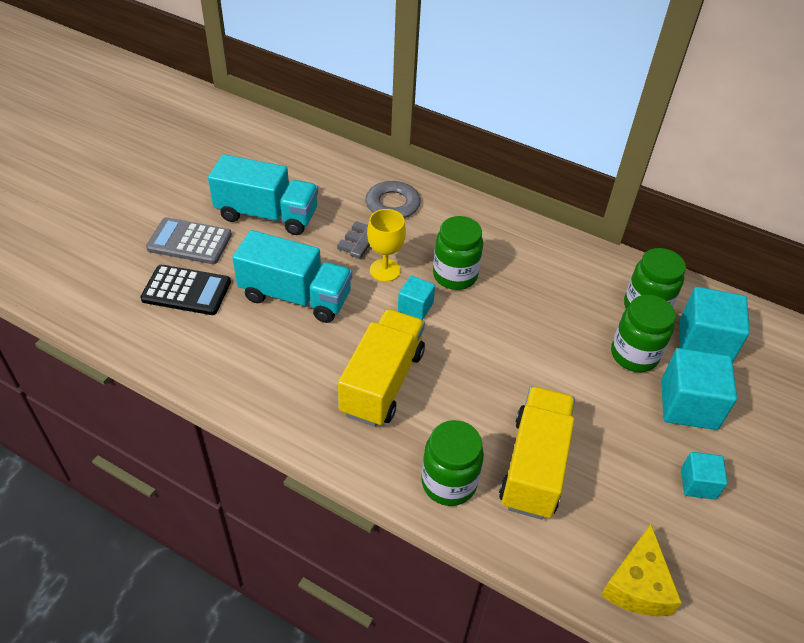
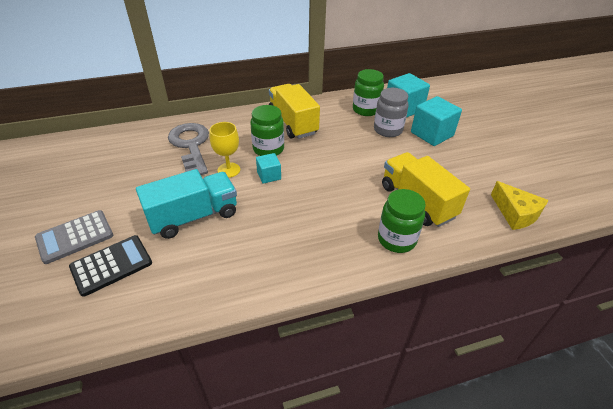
camera: 45 degrees left, 5 degrees down
turquoise truck [208,154,318,235] -> none
yellow truck [338,309,425,427] -> yellow truck moved to [269,84,320,139]
green jar [611,295,676,372] -> grey jar [374,88,408,137]
turquoise cube [681,452,727,500] -> none

